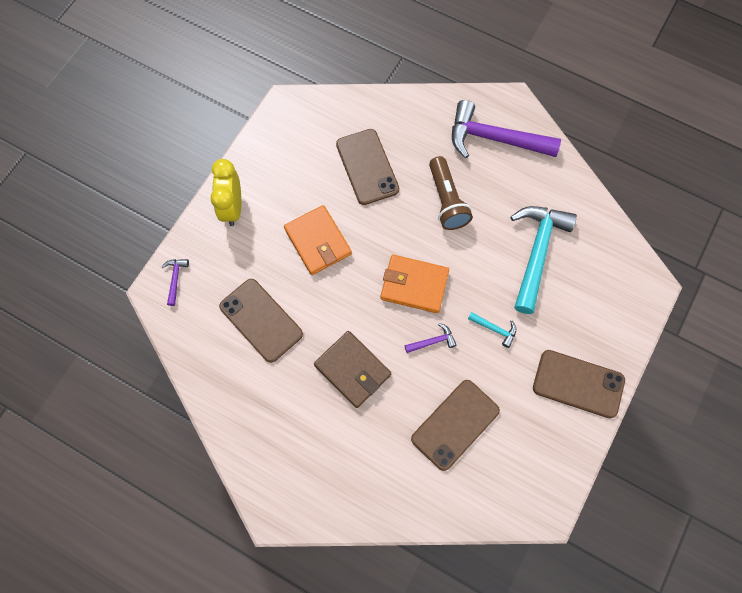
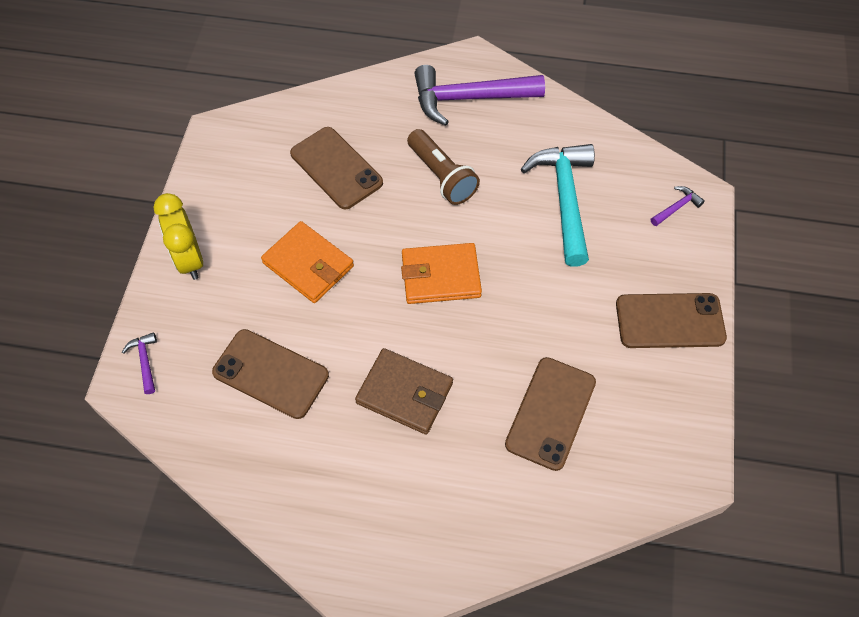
camera: 20 degrees left, 10 degrees down
purple hammer [404,323,456,353] -> purple hammer moved to [651,186,705,226]
turquoise hammer [468,312,516,348] -> none

